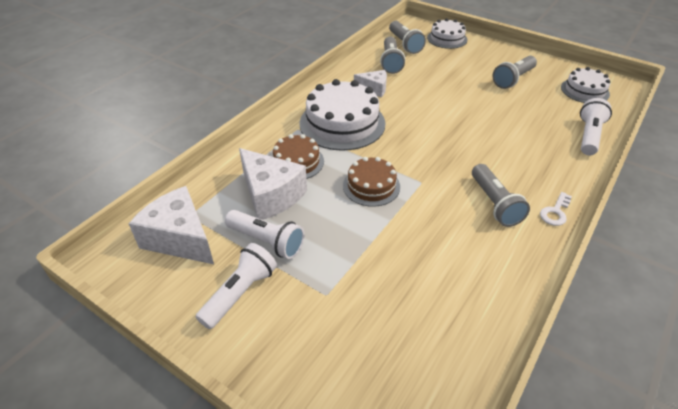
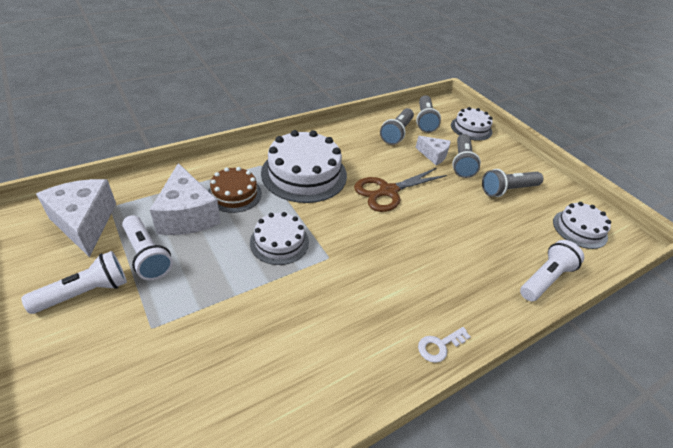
camera: 20 degrees right, 0 degrees up
brown cake [343,157,400,207] -> white cake [250,212,309,265]
white cheese [354,70,387,97] -> white cheese moved to [415,136,451,165]
grey flashlight [472,164,530,227] -> grey flashlight moved to [452,134,481,178]
none -> brown scissors [354,168,447,212]

